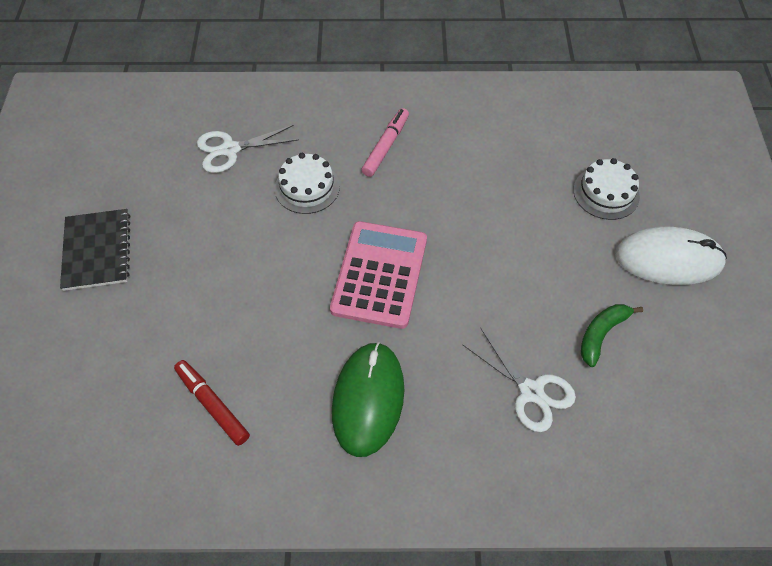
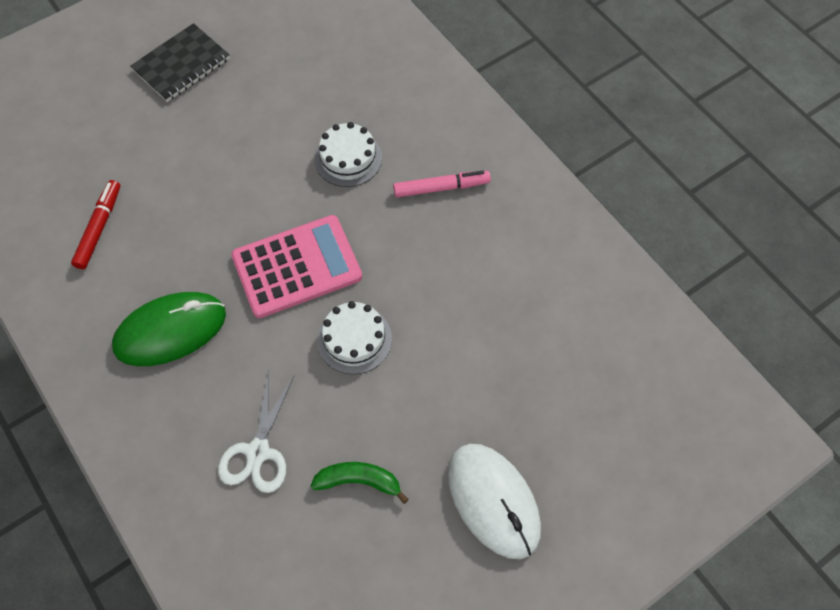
camera: 55 degrees right, 5 degrees up
white scissors [197,125,299,173] -> none
white cake [573,158,640,220] -> white cake moved to [317,301,392,374]

